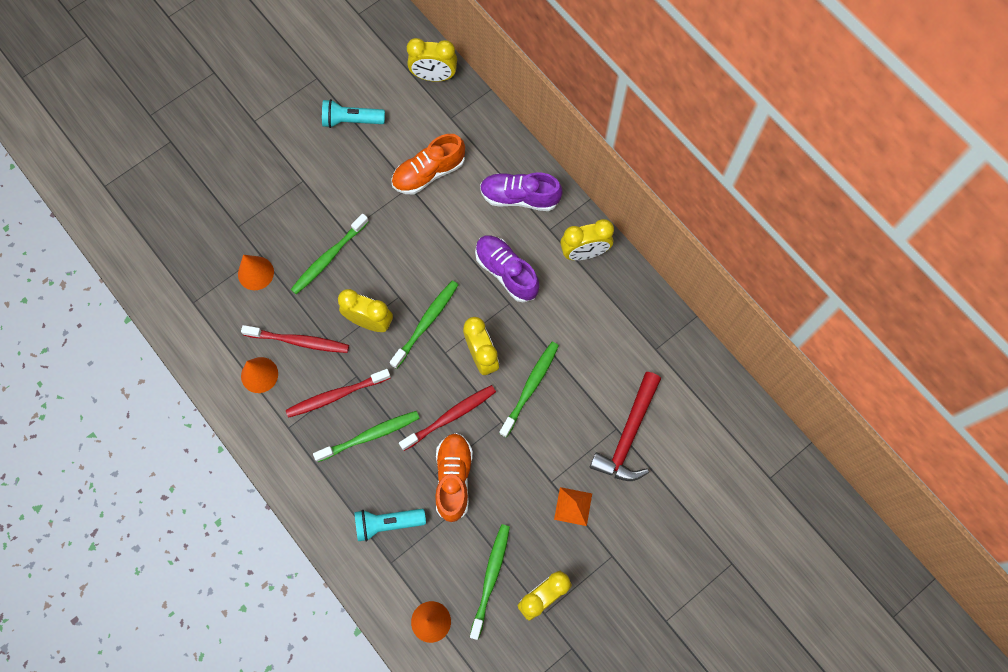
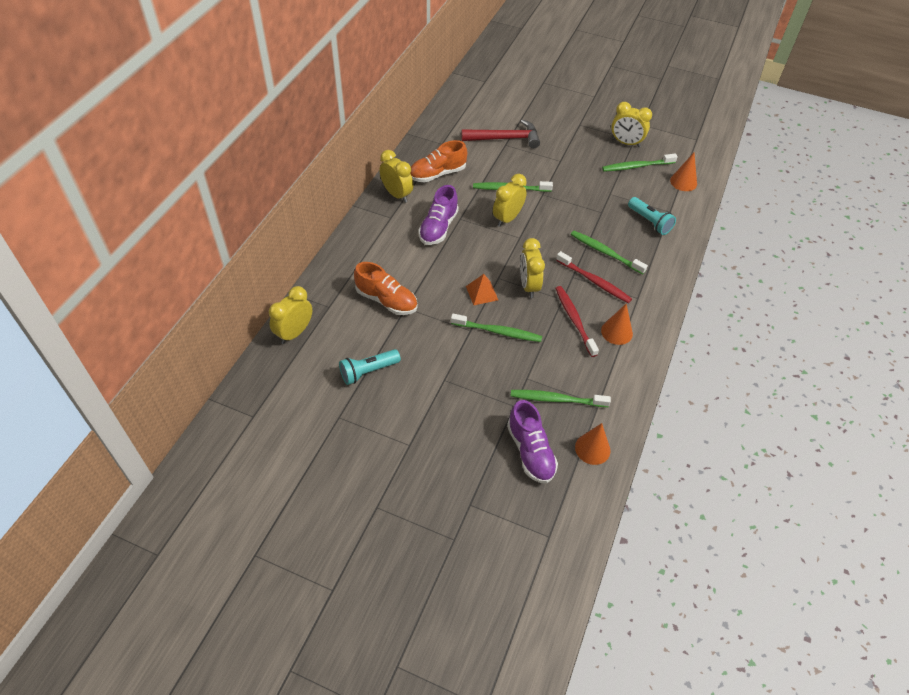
camera: 120 degrees left, 20 degrees down
orange cone [238,255,274,290] -> orange cone moved to [575,423,610,465]
turquoise flashlight [322,99,385,128] -> turquoise flashlight turned 90 degrees clockwise [339,349,401,385]
green toothbrush [390,280,458,369] -> green toothbrush moved to [511,390,611,407]
red toothbrush [399,385,496,451] -> none
yellow clock [407,38,457,82] -> yellow clock turned 120 degrees counterclockwise [269,286,312,344]
orange shoe [435,433,473,523] -> orange shoe moved to [410,140,467,182]
purple shoe [480,172,563,211] -> purple shoe moved to [507,400,558,484]
orange pyramid [554,487,592,526] -> orange pyramid moved to [466,274,498,305]

